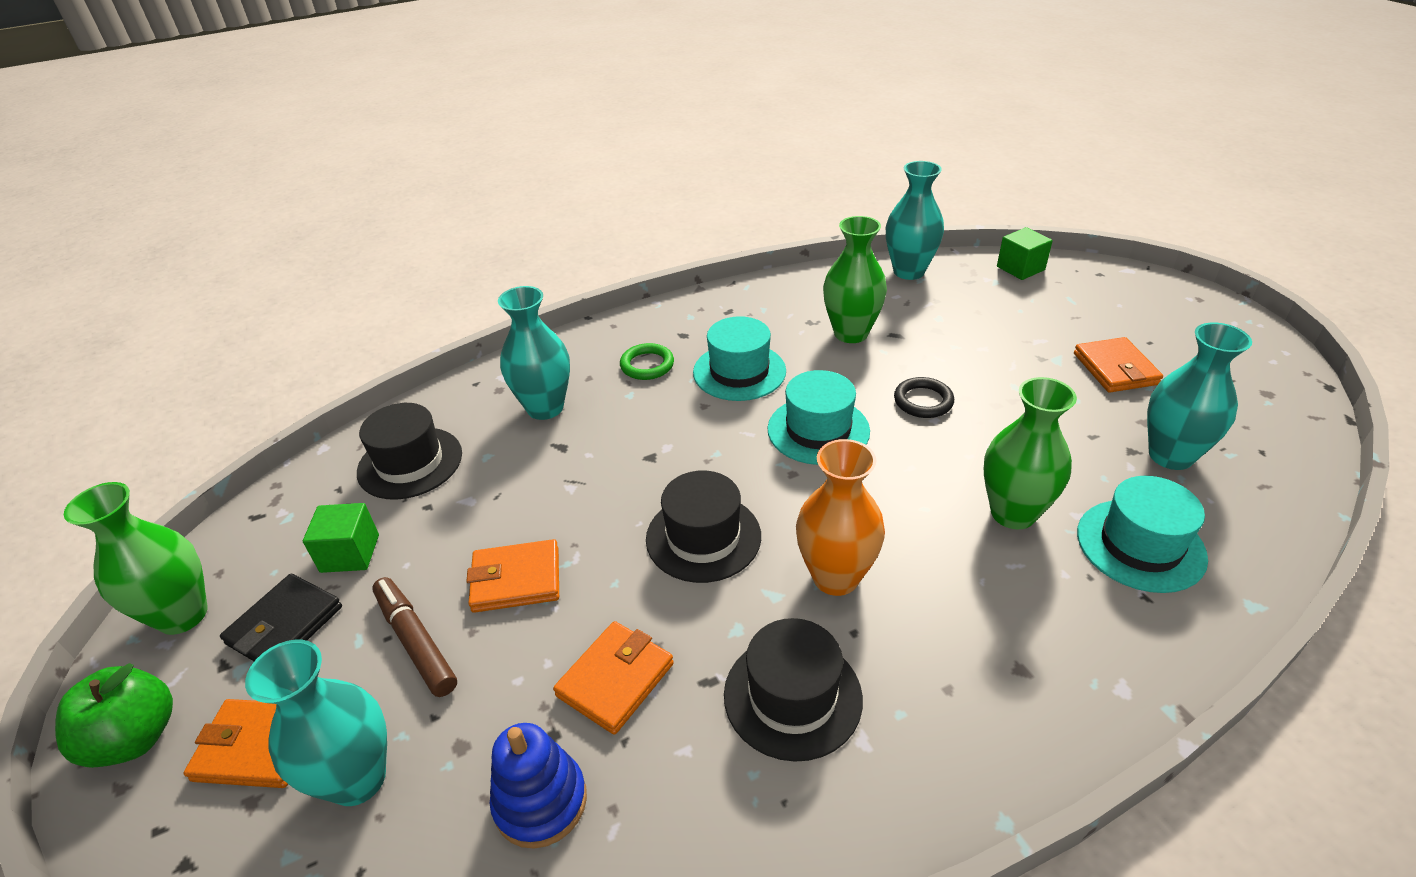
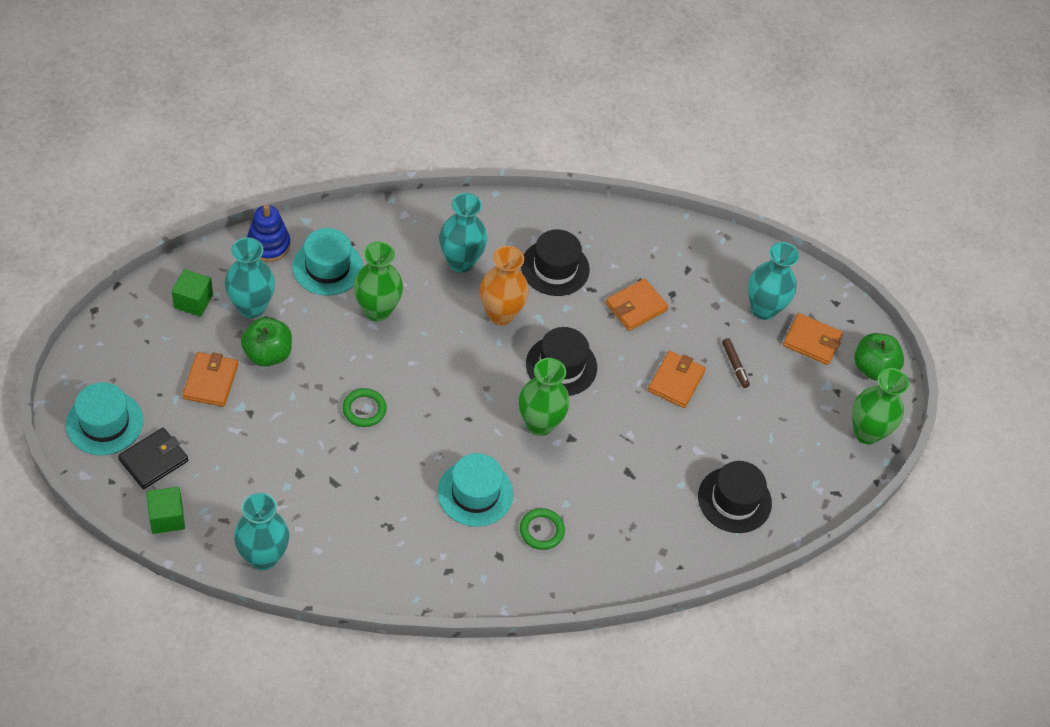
camera: 170 degrees left, 15 degrees up
black wallet [220,574,342,661] -> black wallet moved to [118,428,188,489]
green cube [303,503,379,573] -> green cube moved to [172,269,213,317]
brown marker [372,577,457,697] -> brown marker [722,338,750,388], size x0.64
orange wallet [466,539,559,613] -> orange wallet turned 75 degrees counterclockwise [648,351,706,408]
blue stacking toy [490,723,587,849] -> blue stacking toy moved to [247,204,290,262]
turquoise vase [498,286,570,420] -> turquoise vase moved to [439,193,488,273]
turquoise hat [767,370,870,465] -> turquoise hat moved to [66,382,143,455]
green vase [823,216,887,343] -> green vase moved to [519,358,570,436]
black ring [894,377,954,418] -> green ring [342,388,387,427]
none -> green apple [241,317,292,367]

